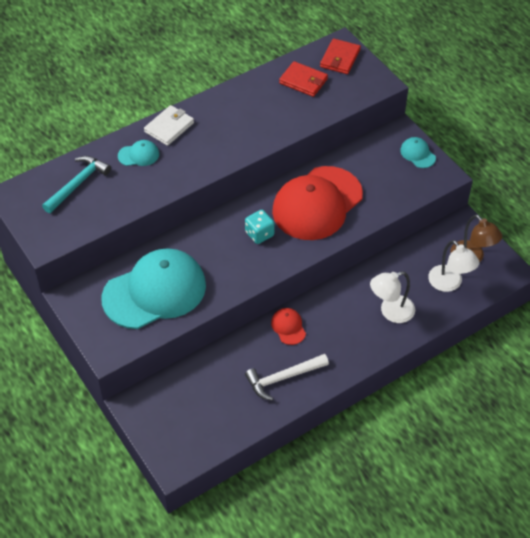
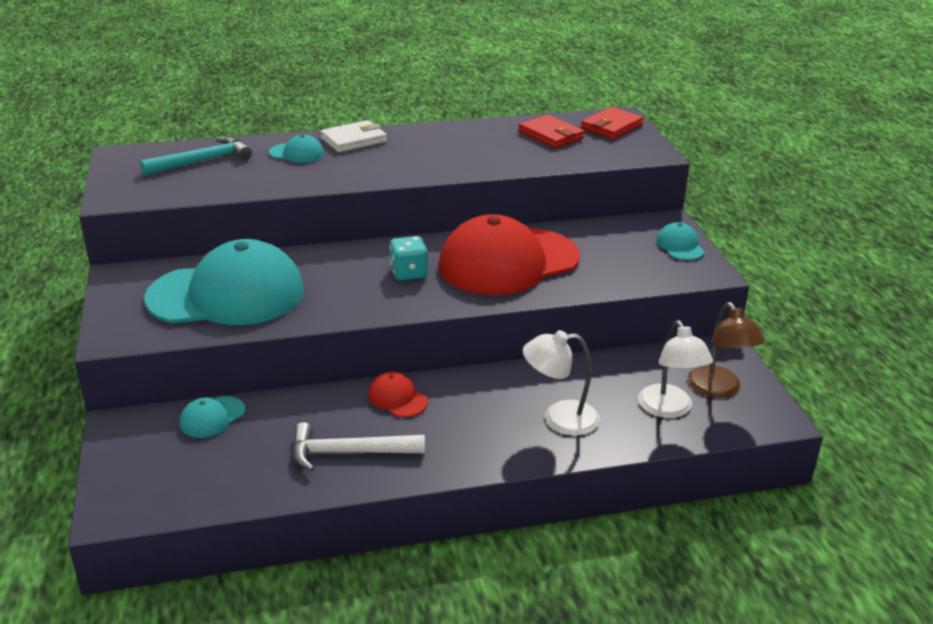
camera: 20 degrees right, 20 degrees down
red cap [271,308,306,345] -> red cap turned 45 degrees counterclockwise [368,372,428,417]
none -> turquoise cap [180,396,245,438]

